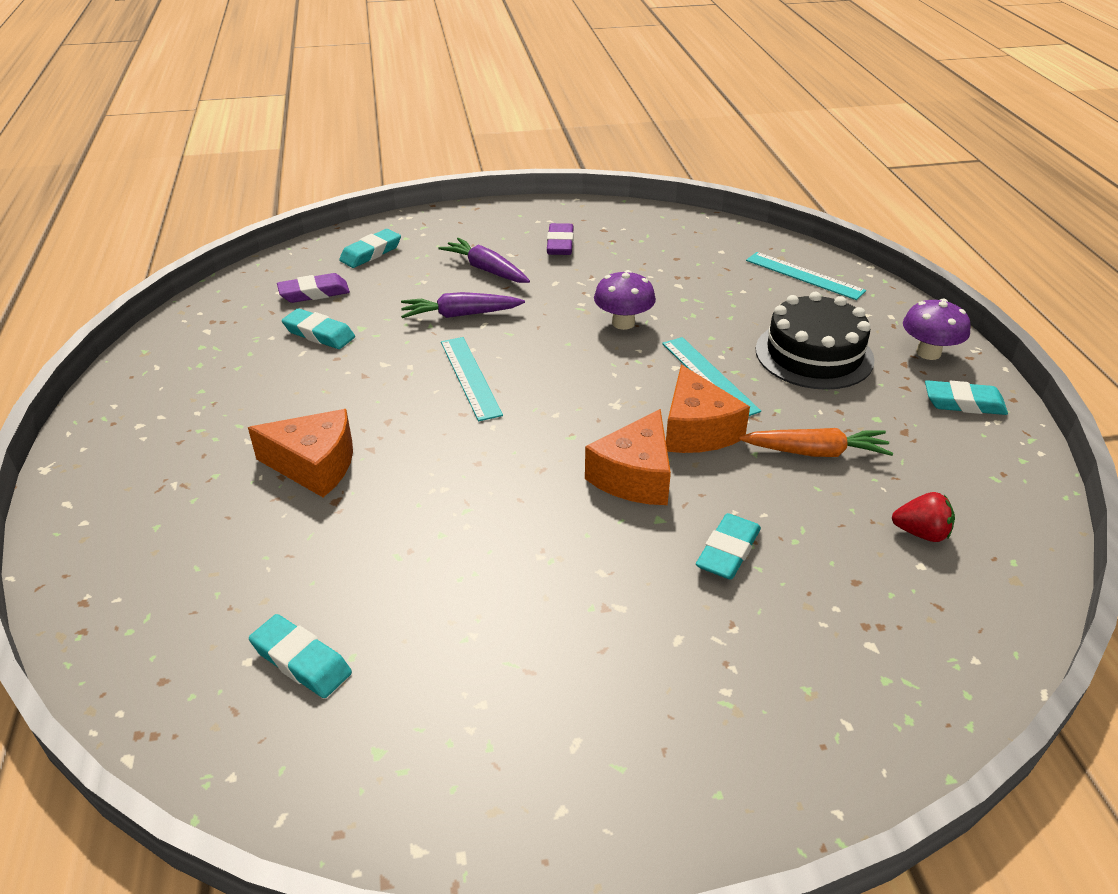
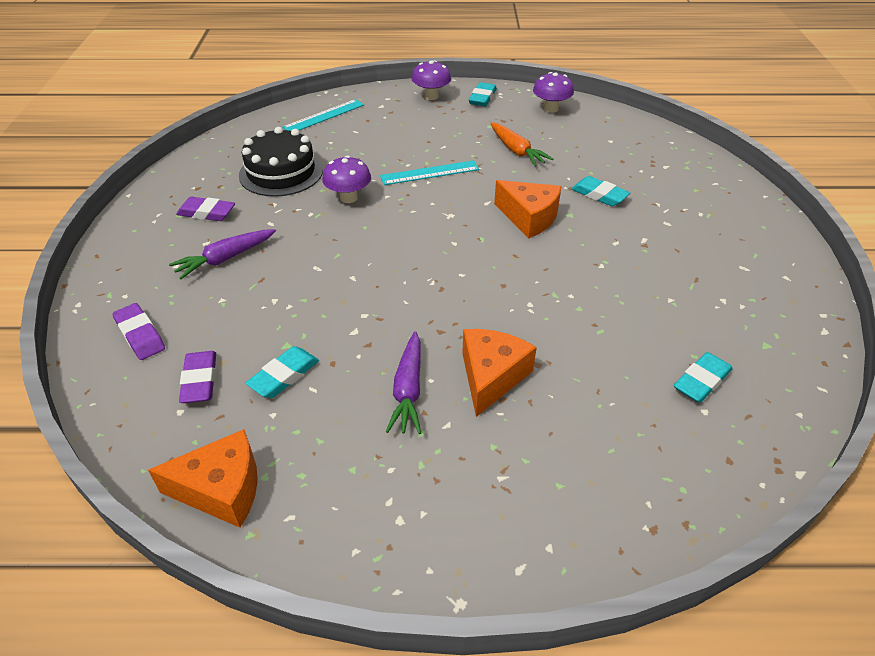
camera: 80 degrees left, 5 degrees up
turquoise eraser [339,229,401,268] -> purple eraser [112,303,165,360]
purple carrot [401,292,525,318] -> purple carrot moved to [386,331,421,434]
turquoise ruler [441,337,503,421] -> none
orange cheese [666,365,750,453] -> orange cheese moved to [148,429,258,528]
orange carrot [739,428,893,457] -> orange carrot turned 135 degrees clockwise [490,122,553,166]
black cake [756,292,875,390] -> black cake moved to [239,127,323,197]
red strawberry [892,492,955,542] -> none
none -> purple mushroom [533,72,574,113]

